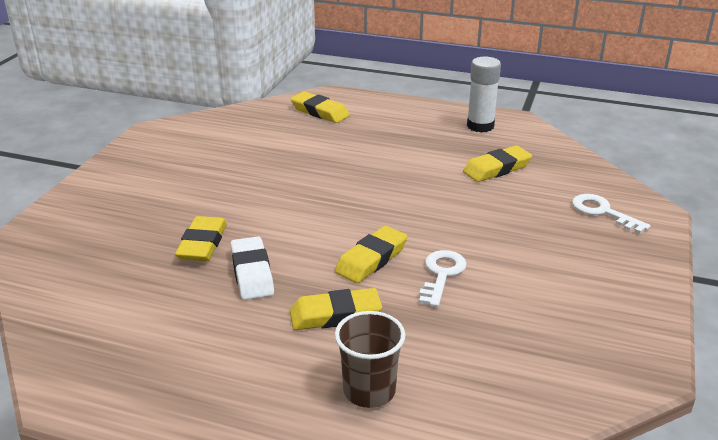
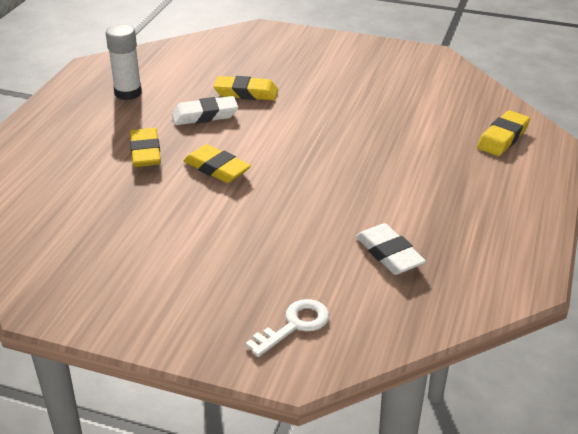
camera: 90 degrees right, 5 degrees up
brown cup [335,311,405,408] -> none
white key [419,250,467,307] -> none
yellow eraser [463,146,532,182] -> white eraser [356,223,426,275]
white glue stick [467,57,501,133] -> white glue stick moved to [106,24,142,100]

